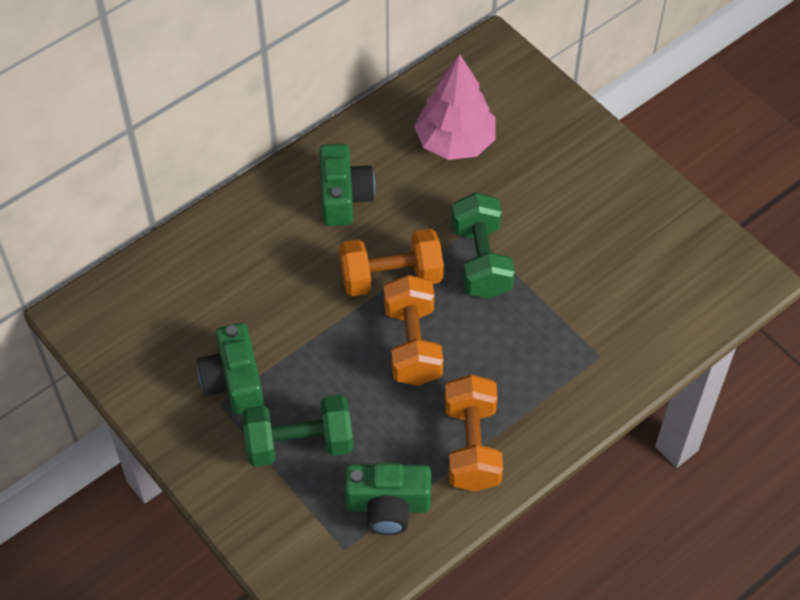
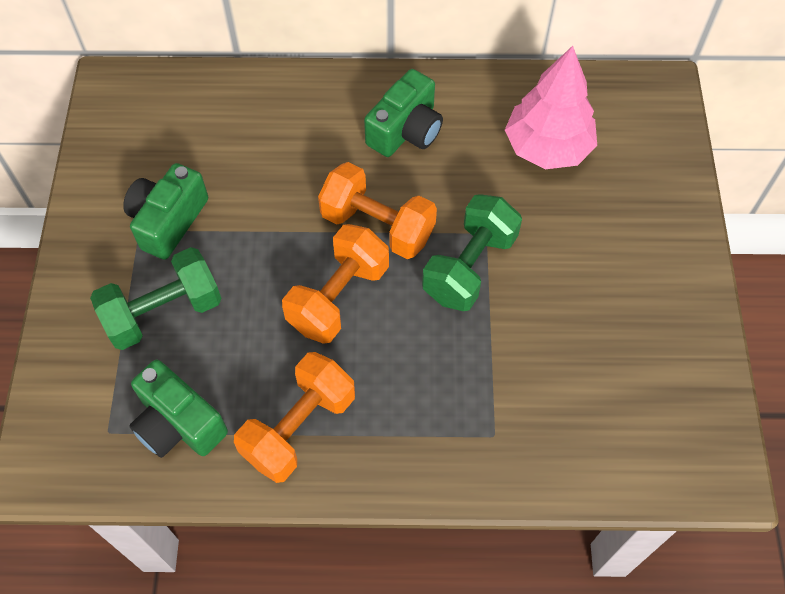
camera: 40 degrees right, 5 degrees up
green dumbbell [242,395,353,467] -> green dumbbell turned 60 degrees counterclockwise [90,247,222,350]

